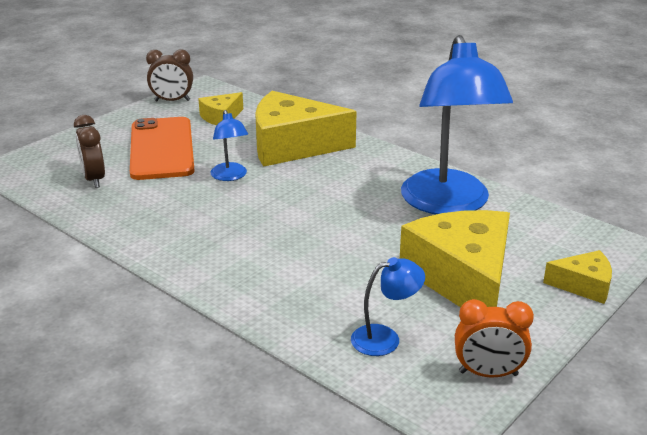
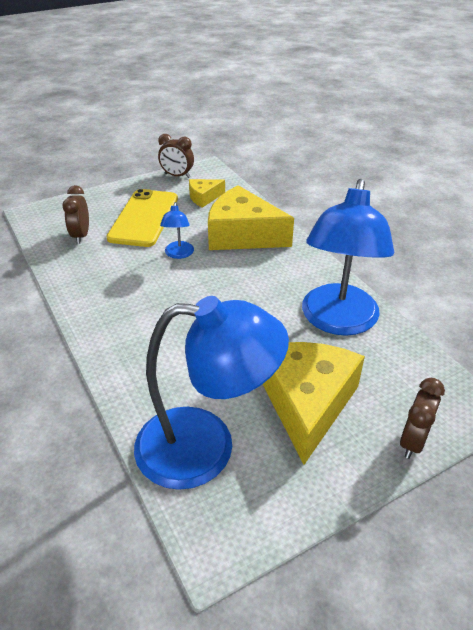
camera: 20 degrees right, 10 degrees up
orange phone [130,117,195,180] -> yellow phone [106,189,178,247]
blue lamp [351,257,425,356] -> blue lamp [134,296,289,490], size x2.31
orange clock [455,299,534,377] -> none
yellow cheese [543,250,612,304] -> brown clock [400,378,445,459]

